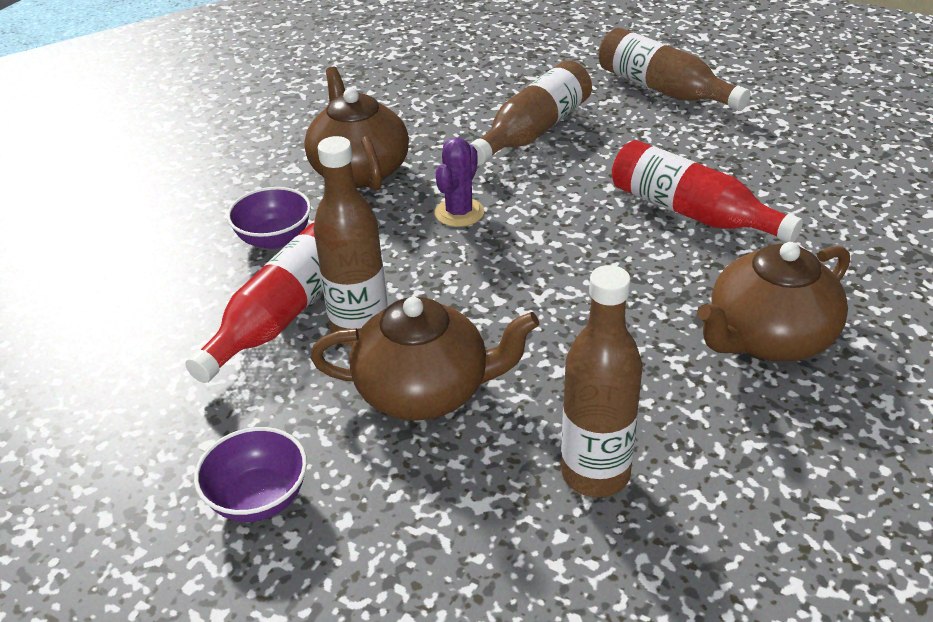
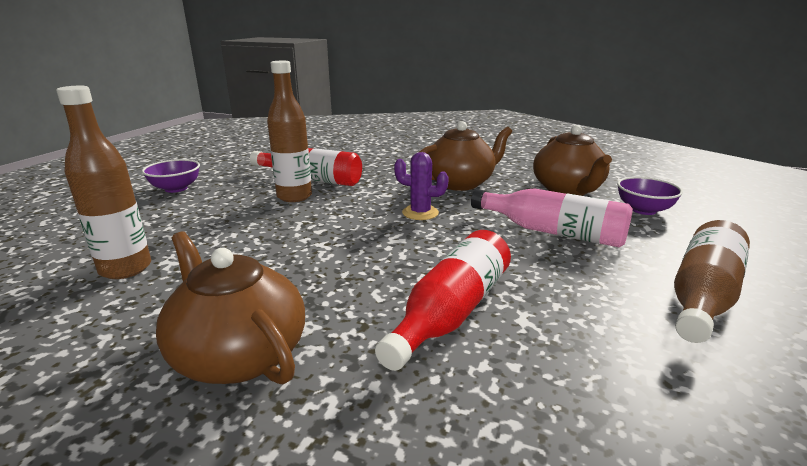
camera: 80 degrees right, 15 degrees down
purple bowl [227,187,311,249] -> purple bowl moved to [617,177,683,215]
brown teapot [311,297,539,421] -> brown teapot moved to [533,125,612,196]
brown bottle [470,61,592,165] -> pink bottle [471,188,633,247]

